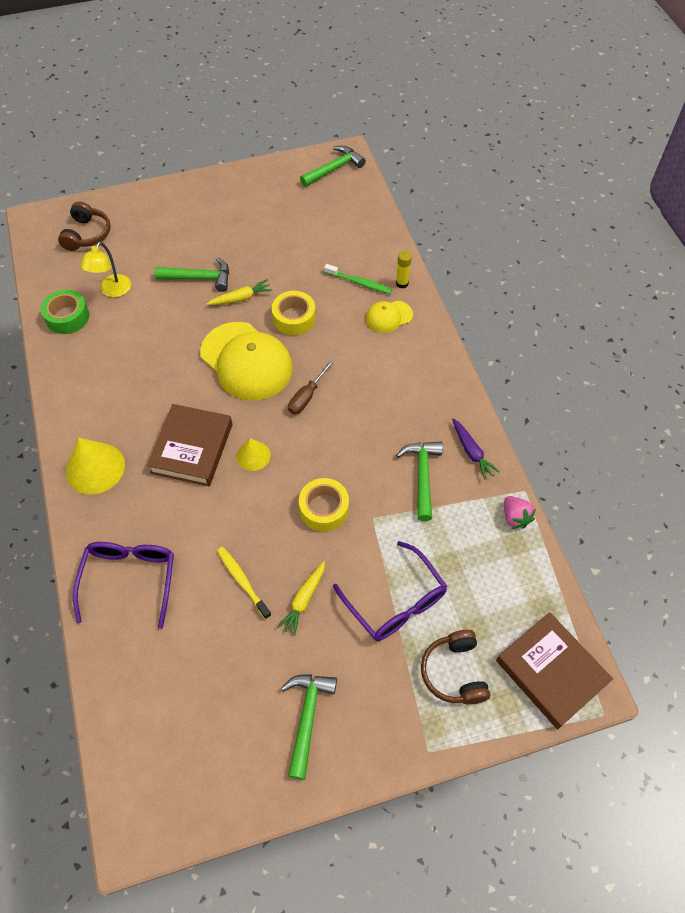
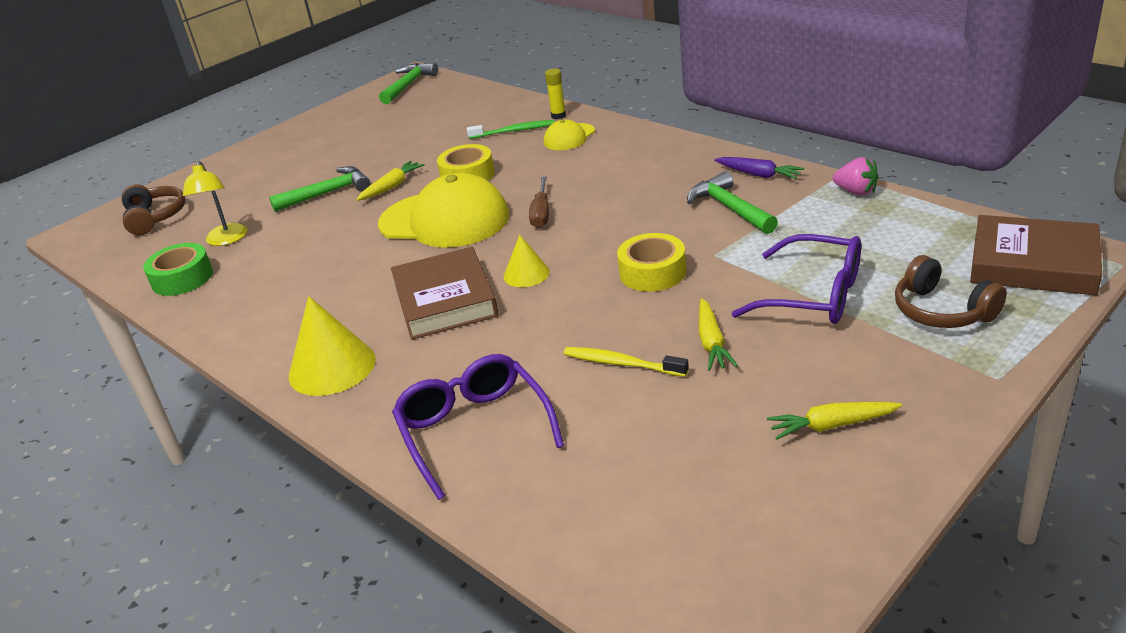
camera: 25 degrees left, 25 degrees down
green hammer [281,674,337,780] -> yellow carrot [767,402,902,440]

